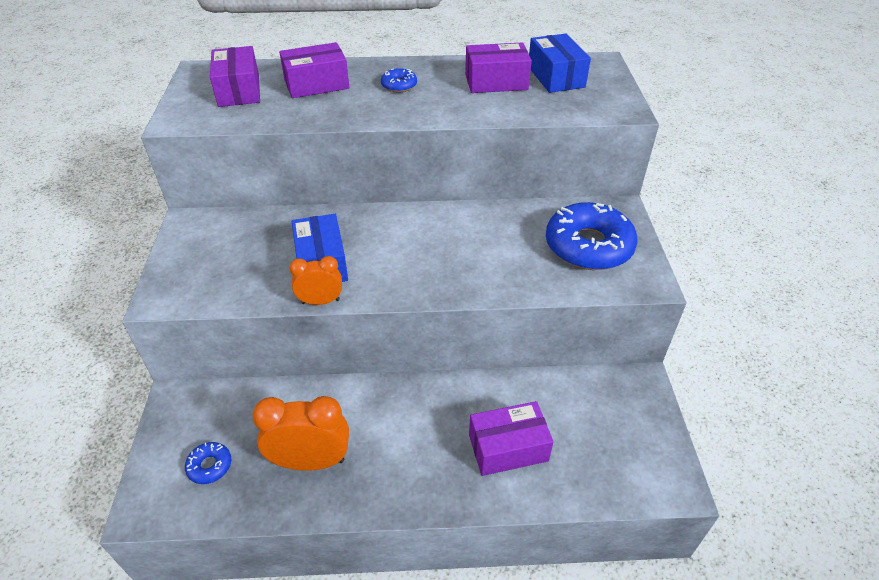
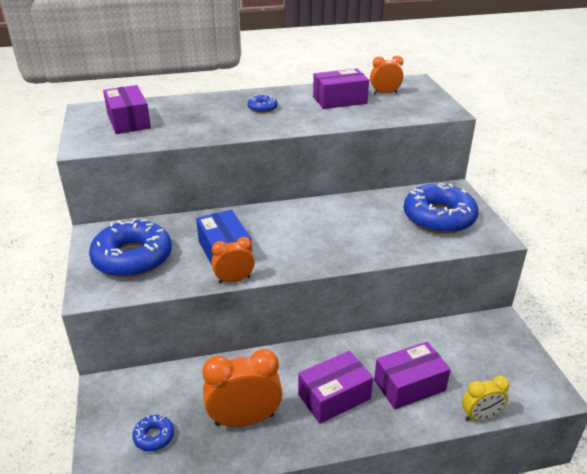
camera: 10 degrees left, 10 degrees down
purple box [279,42,349,98] -> purple box moved to [298,351,373,424]
blue box [529,34,591,93] -> orange clock [370,55,403,95]
none -> blue donut [89,218,172,278]
none -> yellow clock [462,376,509,421]

